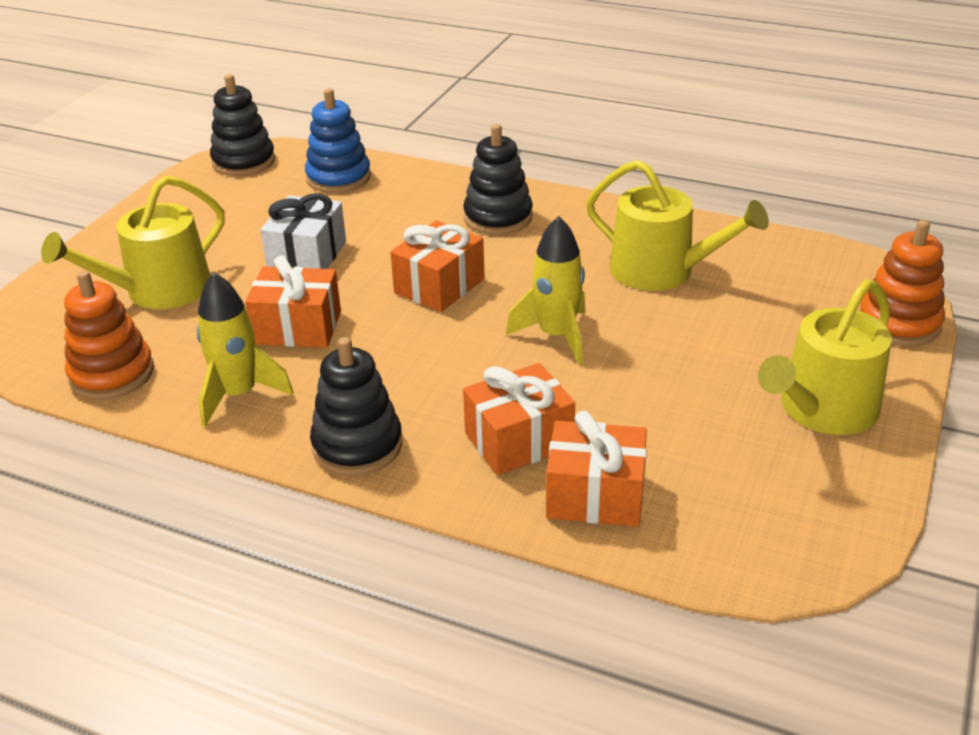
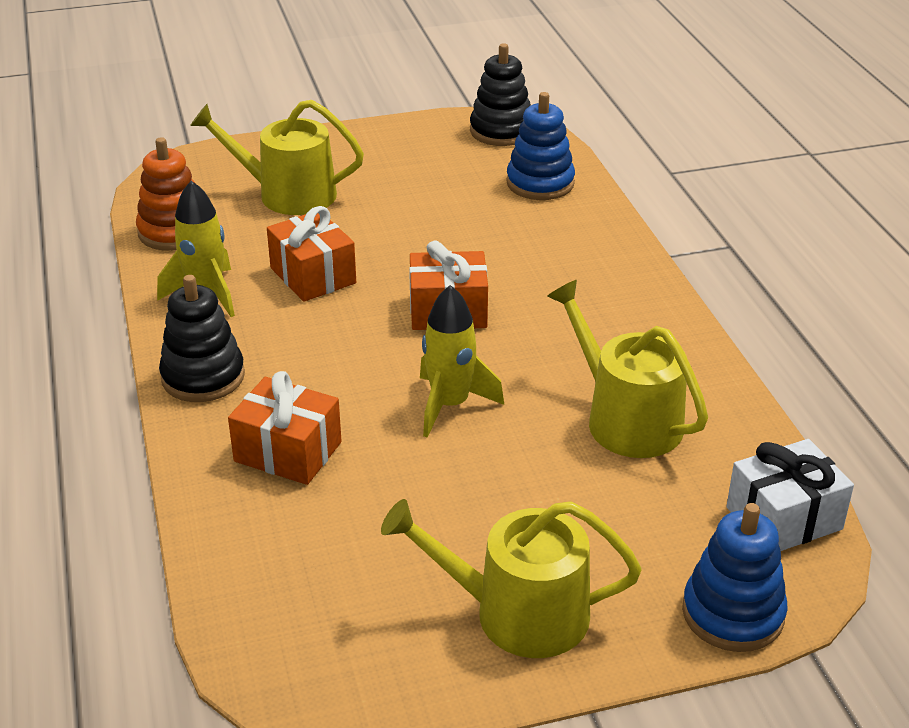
camera: 50 degrees right, 0 degrees up
white gift [261,193,346,269] -> white gift moved to [726,439,854,551]
black stacking toy [463,124,533,235] -> none
orange gift [546,411,647,527] -> none
yellow watering can [586,160,769,291] -> yellow watering can turned 150 degrees clockwise [547,280,708,458]
orange stacking toy [859,220,945,346] -> blue stacking toy [682,503,788,652]

